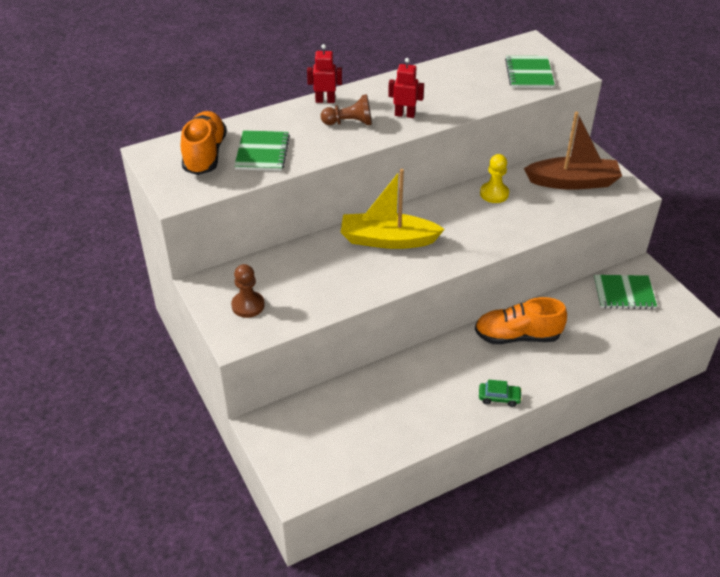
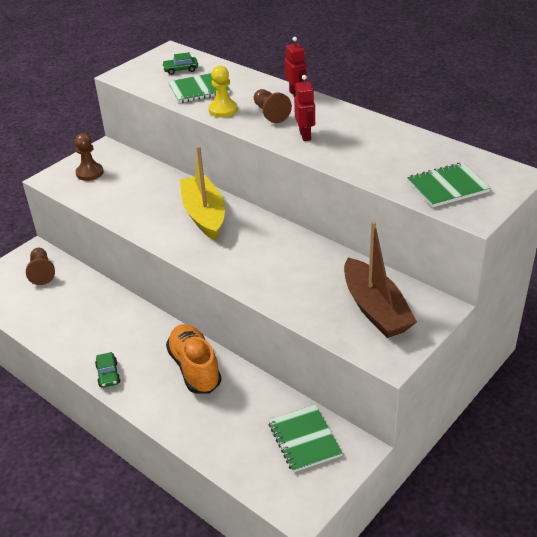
camera: 70 degrees right, 5 degrees down
orange shoe [181,111,227,175] -> green car [162,52,198,75]
yellow pawn [480,154,509,203] -> yellow pawn moved to [209,66,238,117]
none -> brown pawn [26,248,55,285]

